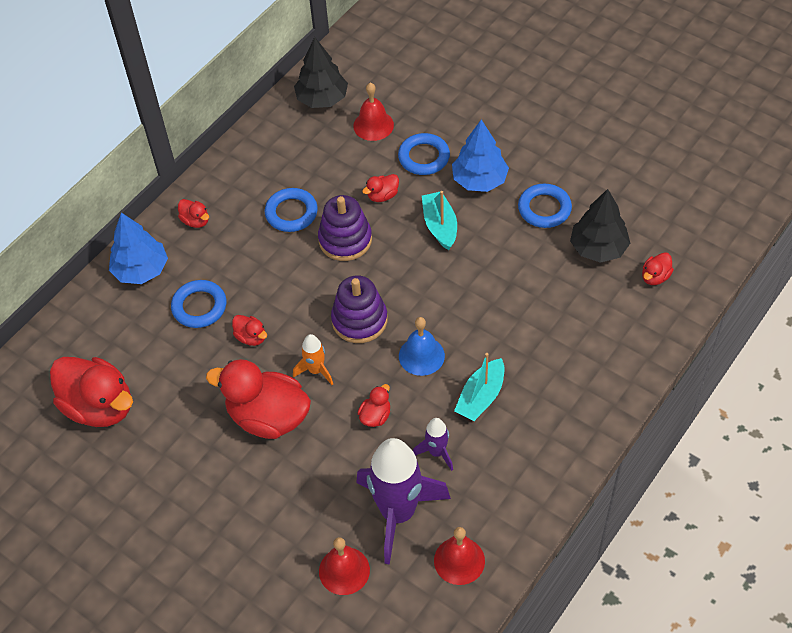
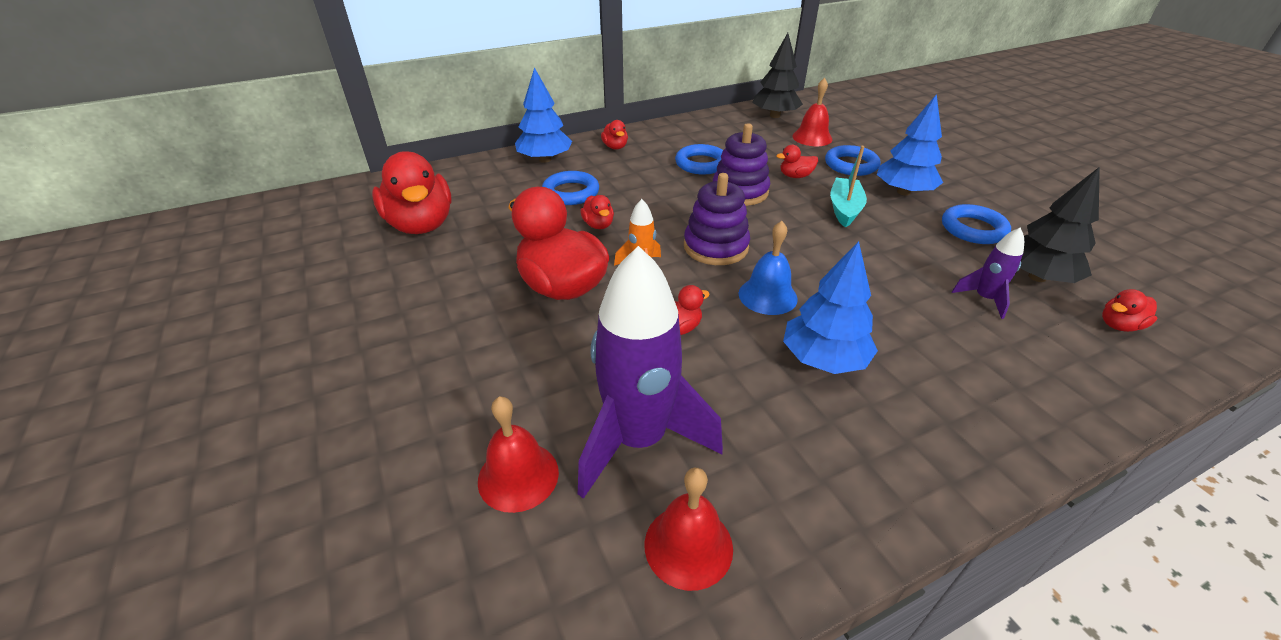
camera: 25 degrees right, 15 degrees down
purple rocket [413,418,453,471] -> purple rocket moved to [952,227,1024,319]
turquoise boat [454,353,504,421] -> blue tree [783,241,878,374]

